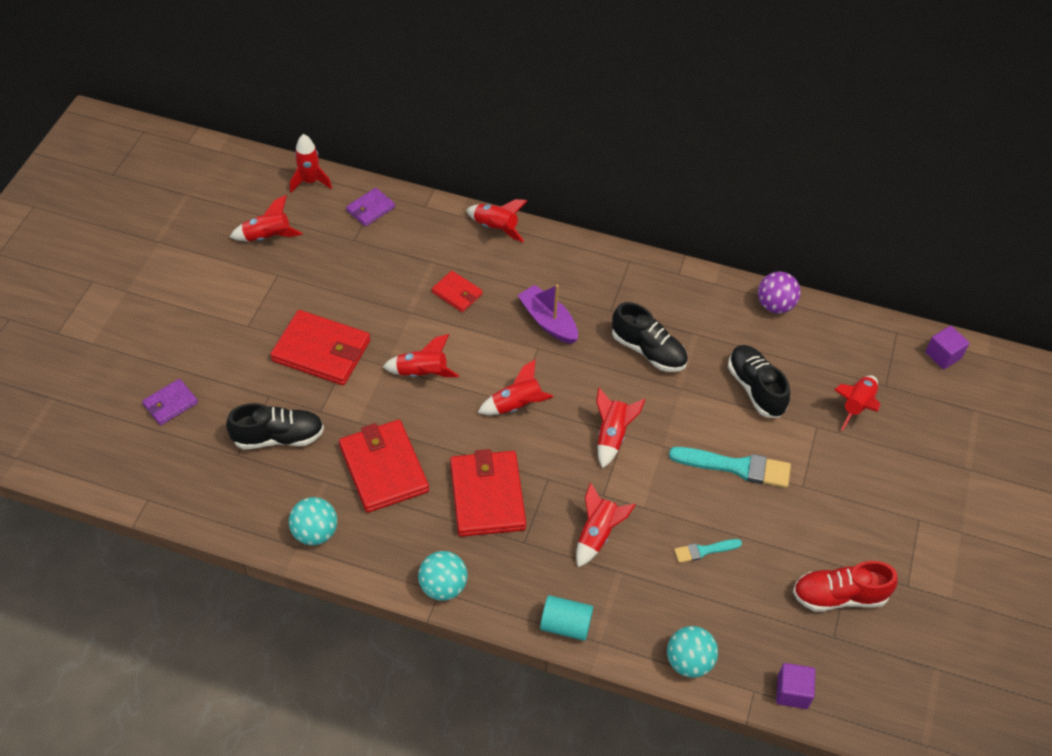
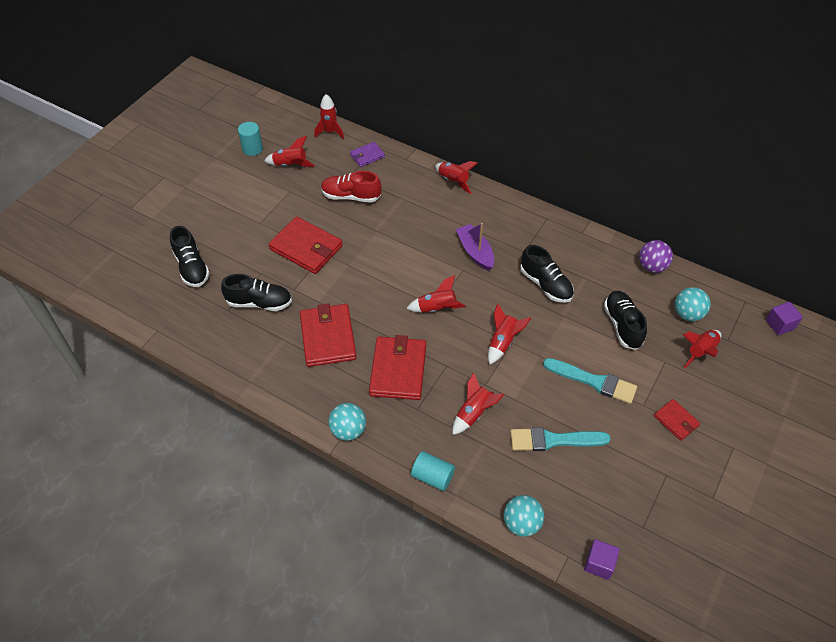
camera: 15 degrees right, 0 degrees up
purple wallet [142,379,198,425] -> black shoe [170,226,210,287]
turquoise ball [289,497,337,545] -> turquoise ball moved to [675,287,710,321]
red rocket [382,334,459,377] -> none
red wallet [432,271,483,312] -> red wallet moved to [654,399,700,441]
turquoise brush [674,539,742,563] -> turquoise brush [510,427,611,451], size x1.83
red shoe [793,561,898,612] -> red shoe moved to [321,171,381,203]
none -> turquoise cylinder [238,122,263,156]

